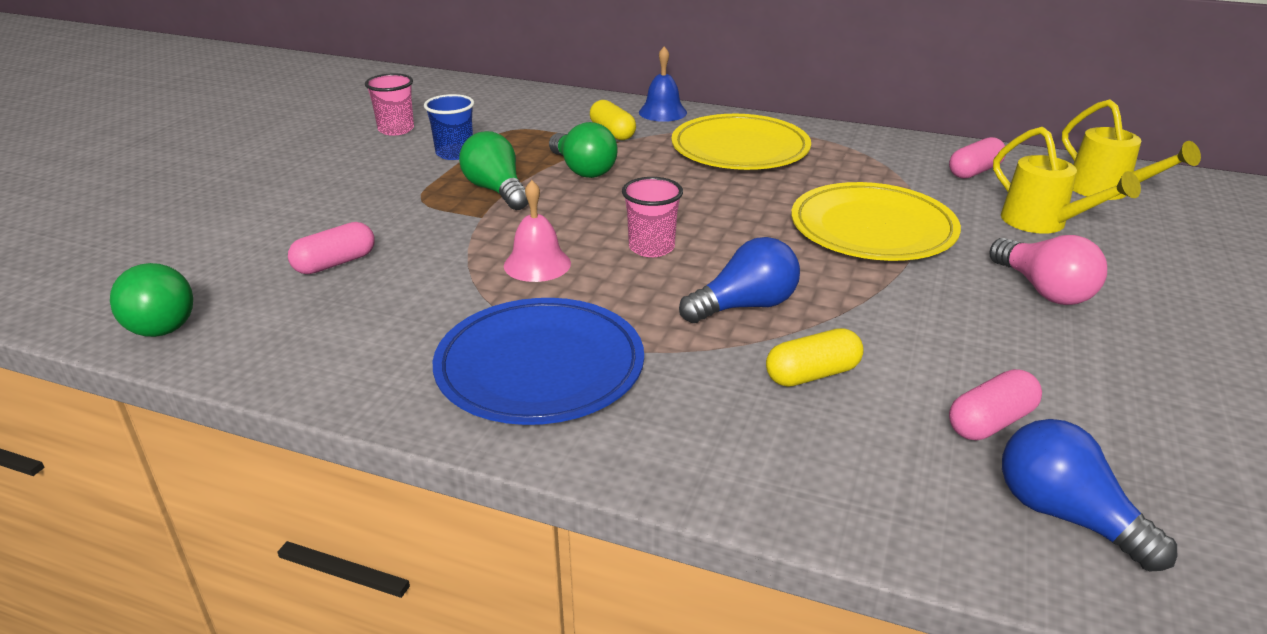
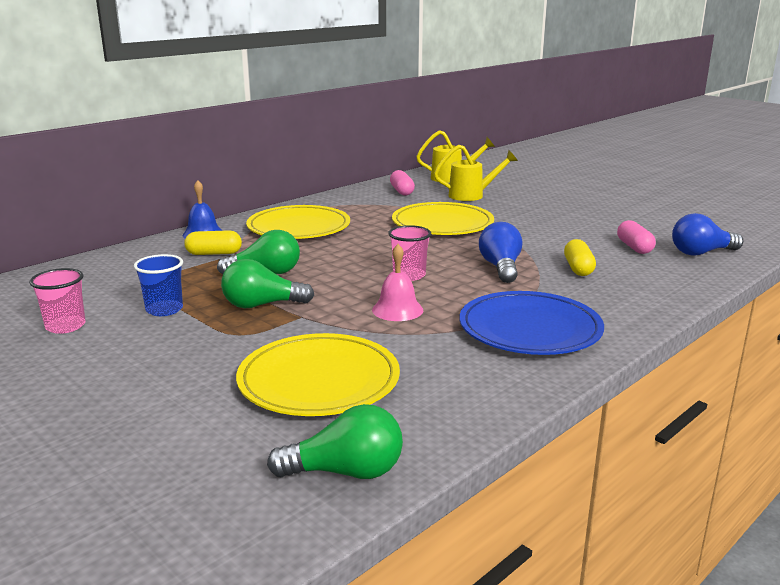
camera: 65 degrees left, 10 degrees down
pink capsule [288,222,375,274] -> yellow plate [236,333,400,416]
pink light bulb [989,235,1107,305] -> none

